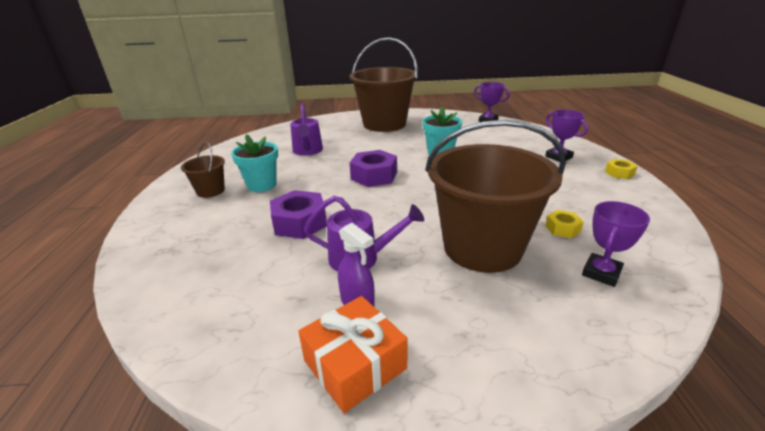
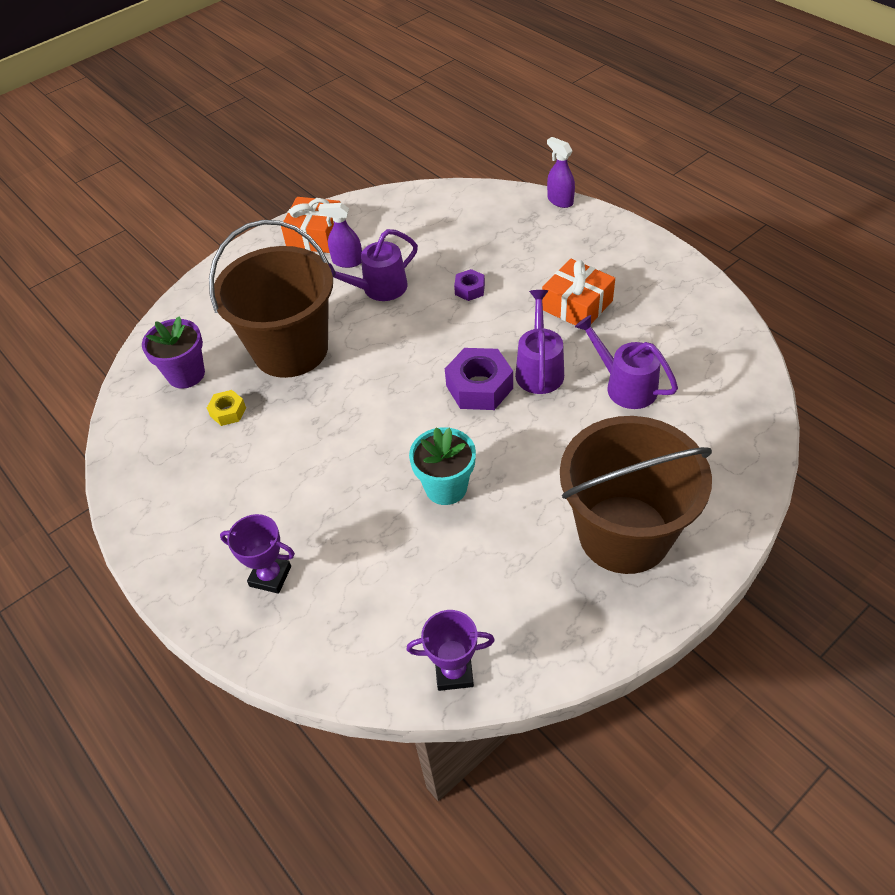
camera: 145 degrees right, 20 degrees up
brown bucket [181,142,225,198] -> none
turquoise flower pot [231,134,278,192] -> orange gift [542,259,615,326]
purple nut [270,190,327,239] -> purple nut [454,269,485,301], size x0.54
purple trophy [582,201,650,287] -> purple flower pot [142,316,205,389]
yellow nut [605,159,638,179] -> none
none -> purple watering can [515,290,564,394]
none -> purple spray bottle [547,137,575,208]

